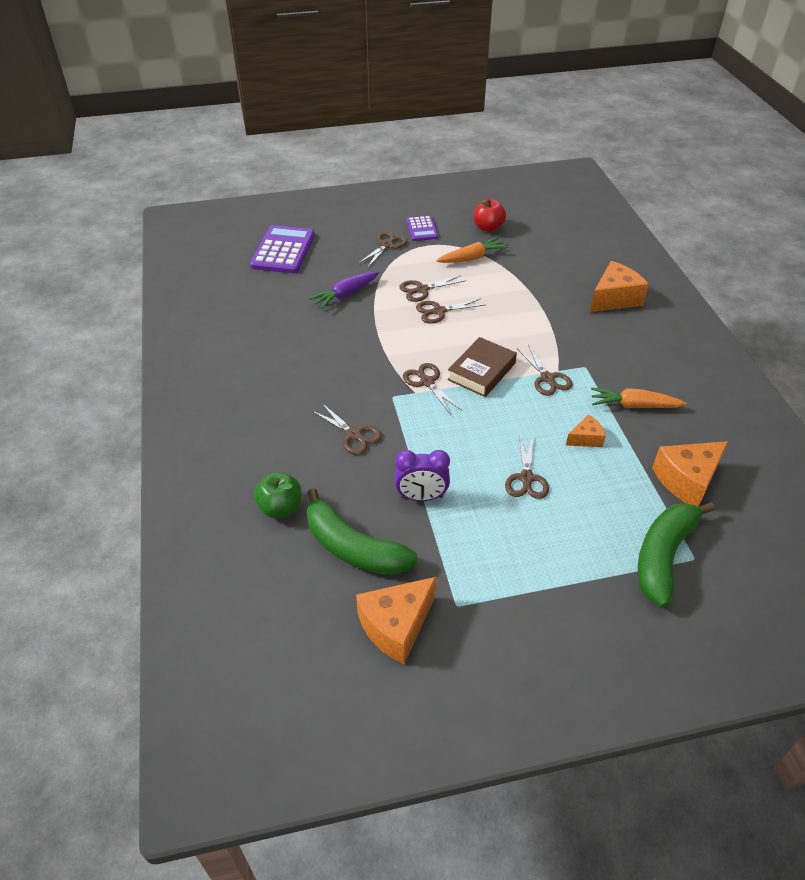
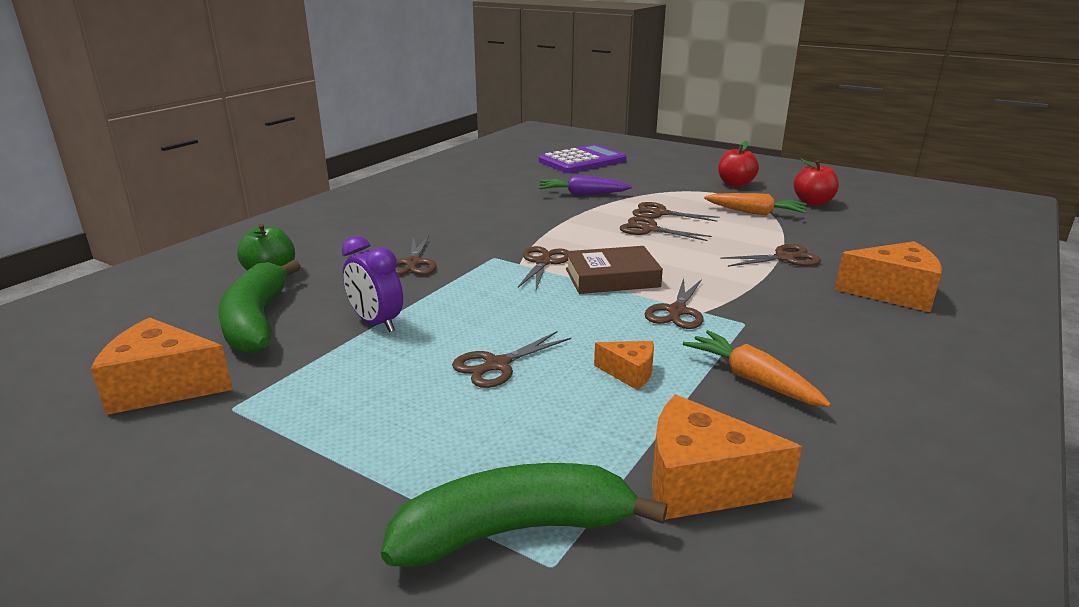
camera: 45 degrees right, 20 degrees down
brown scissors [359,232,408,267] -> brown scissors moved to [720,244,821,267]
purple calculator [406,216,438,241] -> red apple [718,141,759,187]

